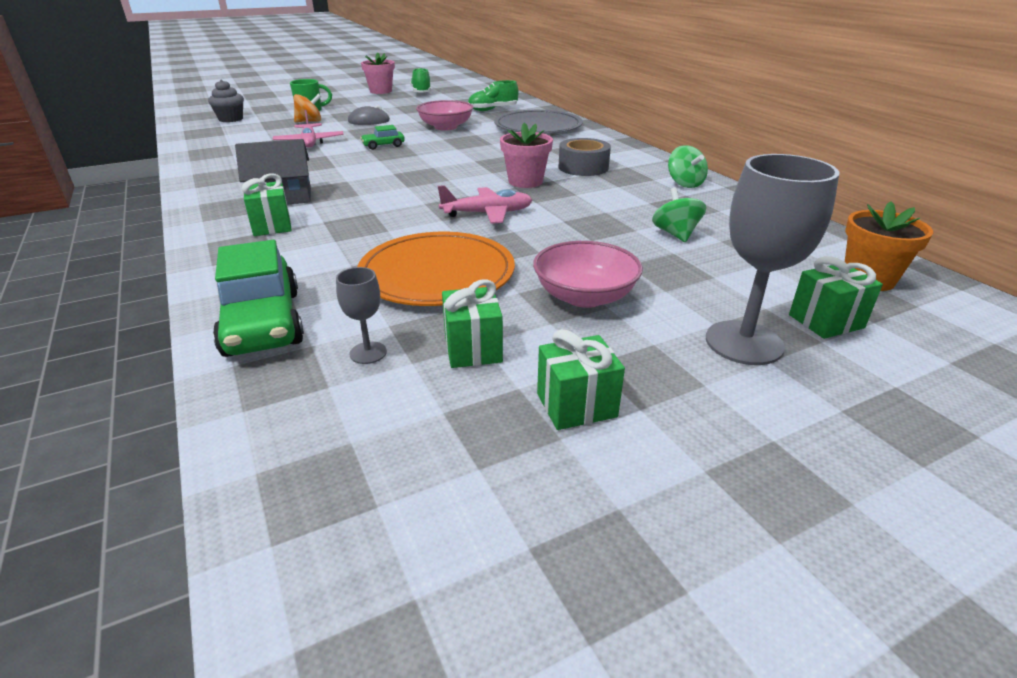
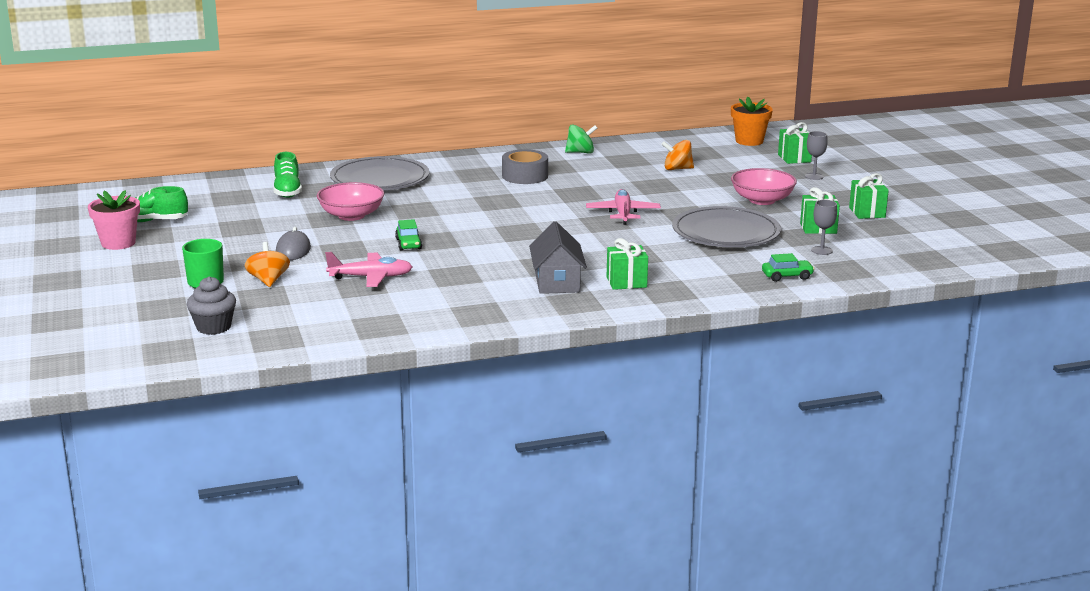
camera: 80 degrees left, 10 degrees down
green car [213,240,304,357] -> green car [762,253,815,282], size x0.49
orange plate [357,232,515,306] -> grey plate [672,206,781,247]
pink flower pot [500,123,553,188] -> none
green spinning top [652,187,706,242] -> orange spinning top [661,140,694,170]
grey goblet [706,154,840,365] -> grey goblet [805,131,828,180], size x0.48

